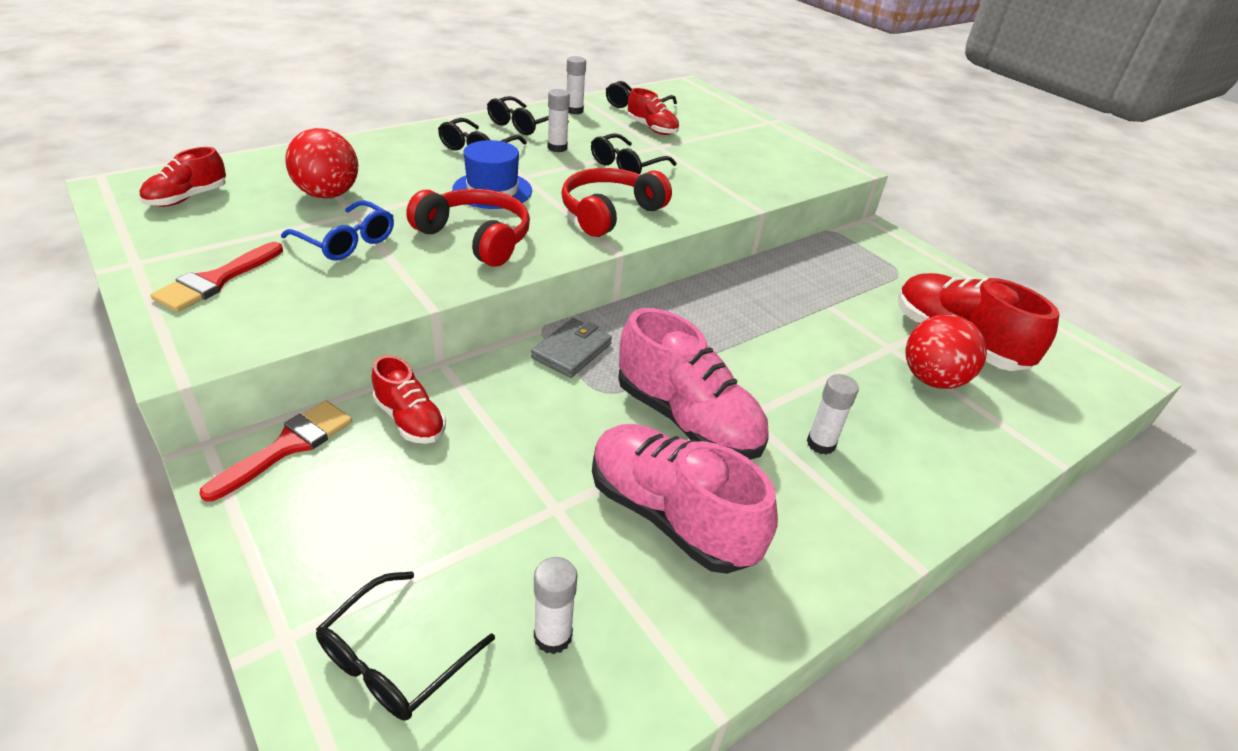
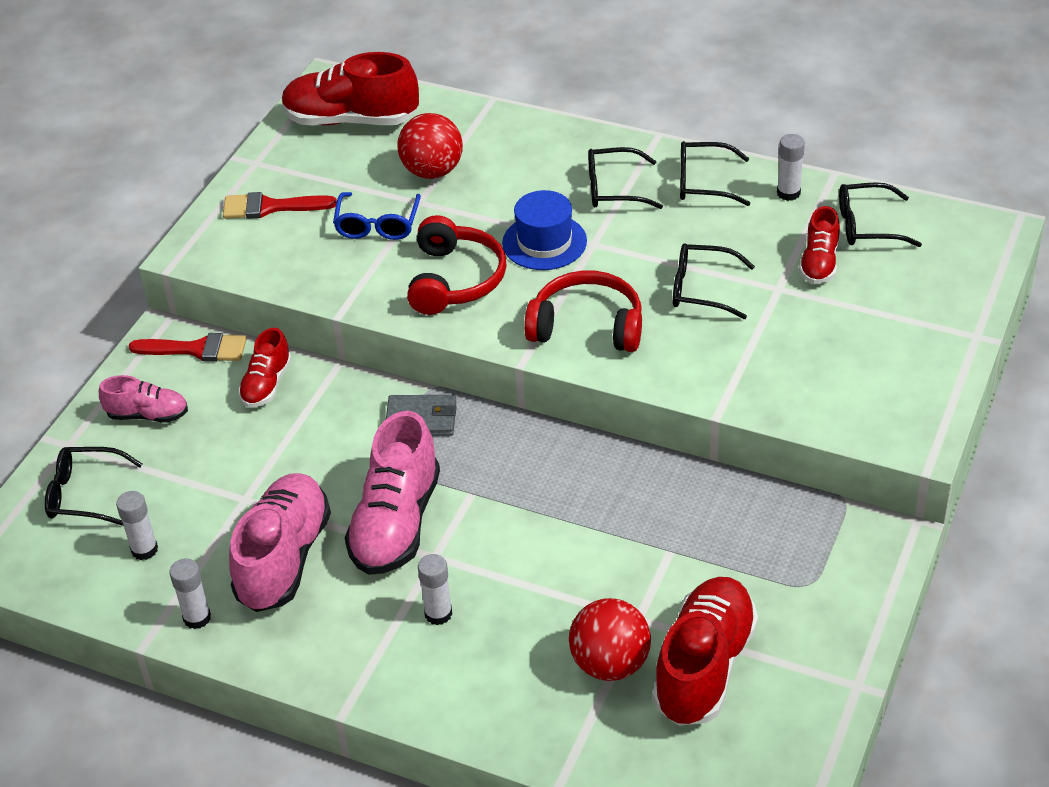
camera: 65 degrees right, 5 degrees up
red shoe [140,147,226,207] -> red shoe [282,52,419,125], size x1.82
white glue stick [548,89,570,152] -> white glue stick moved to [169,558,211,629]
none -> pink shoe [99,375,188,423]

